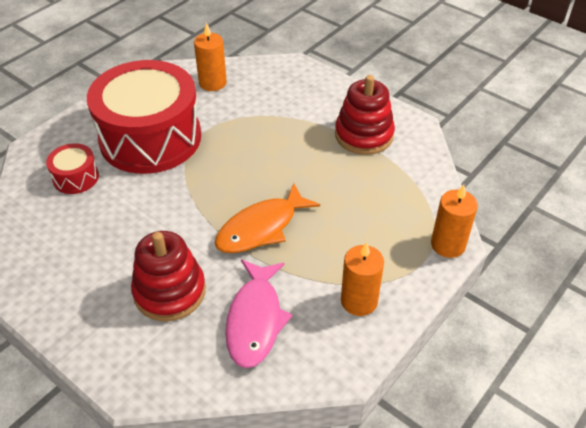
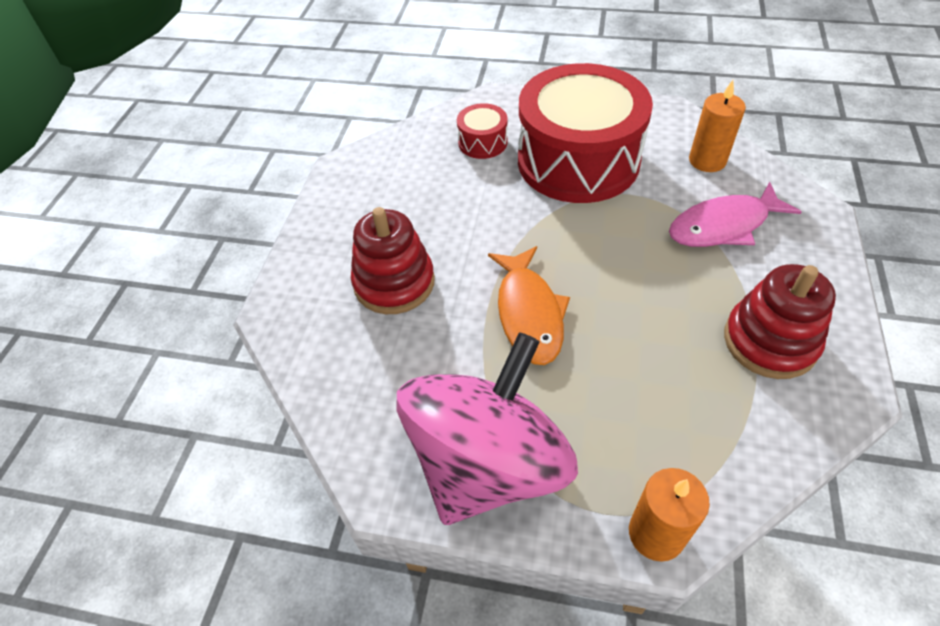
camera: 65 degrees right, 5 degrees up
orange fish [214,183,320,253] -> orange fish turned 120 degrees counterclockwise [488,246,570,365]
pink fish [225,259,293,368] -> pink fish moved to [669,182,802,247]
orange candle [341,242,384,316] -> pink spinning top [397,332,578,525]

